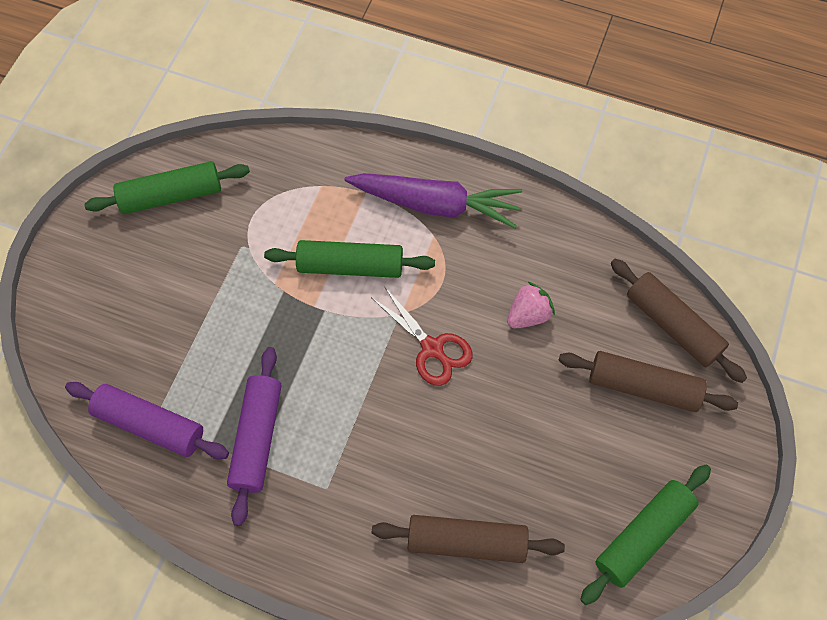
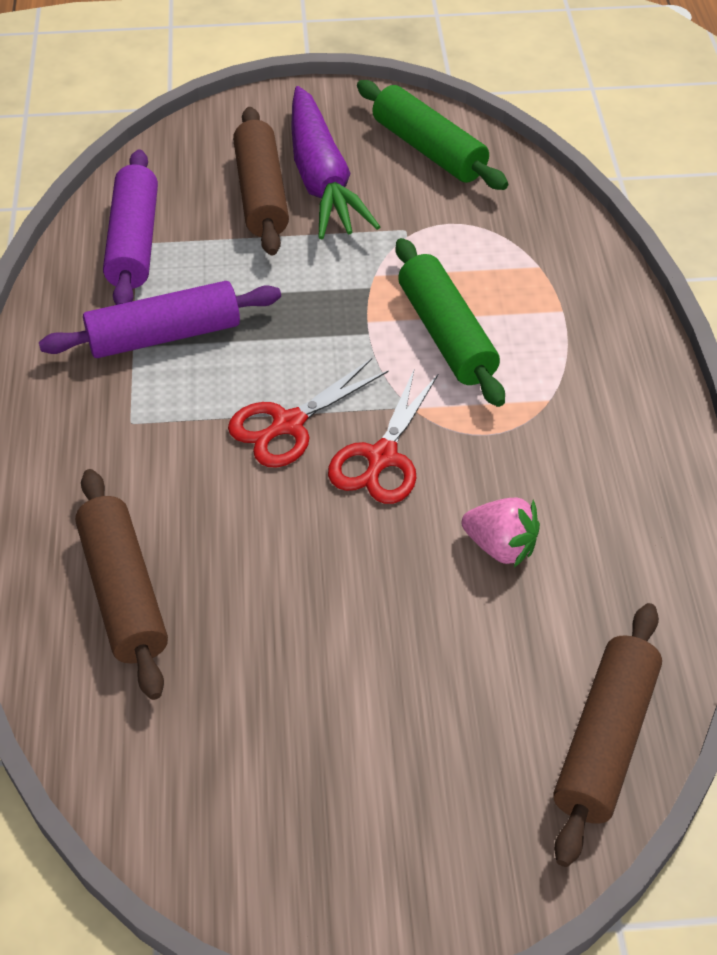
camera: 65 degrees right, 15 degrees down
purple carrot [345,173,522,228] -> purple carrot moved to [291,86,380,239]
brown rolling pin [558,351,738,412] -> brown rolling pin moved to [233,107,289,255]
green rolling pin [580,465,711,605] -> none
none -> red scissors [228,358,389,468]

